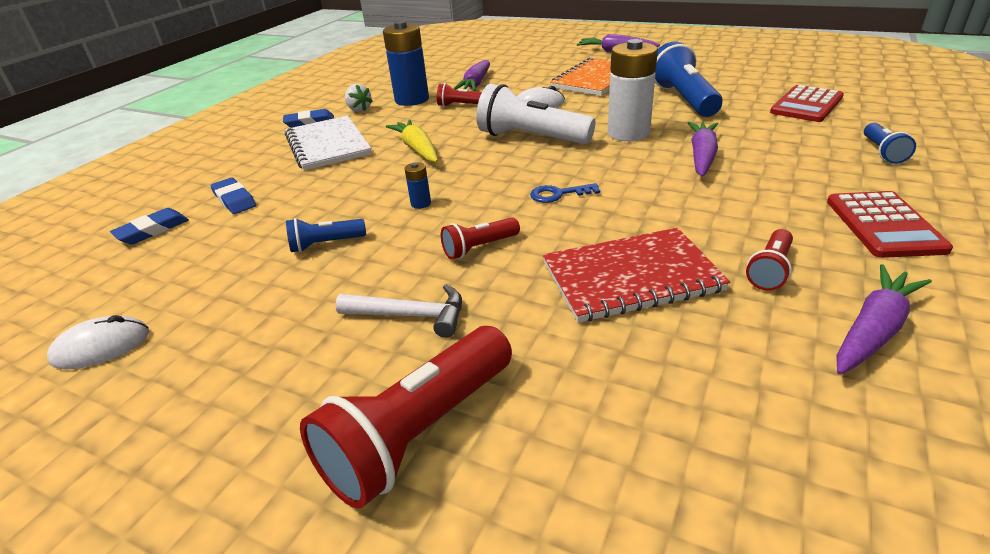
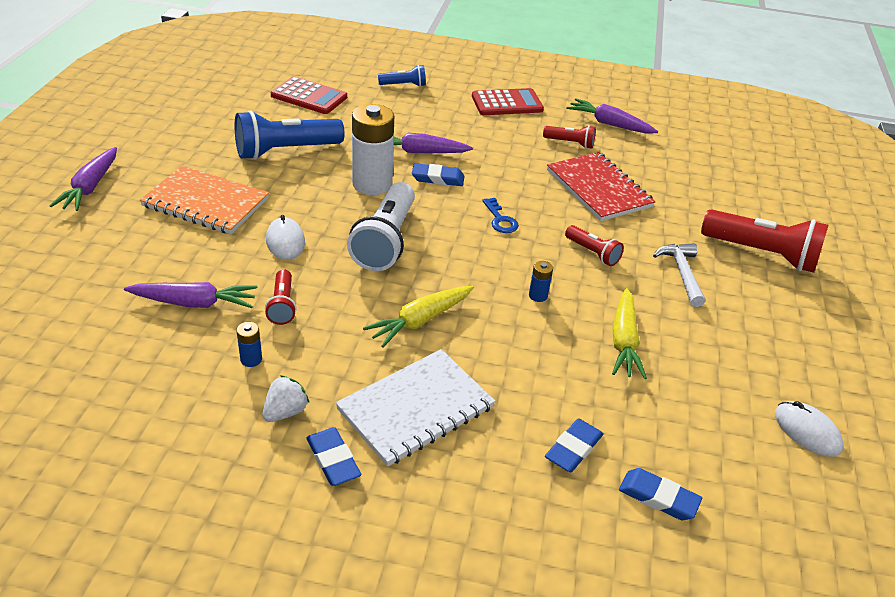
camera: 110 degrees left, 5 degrees up
blue flashlight [286,218,366,253] -> yellow carrot [612,288,647,379]
blue battery [383,21,429,106] -> blue battery [236,322,262,367], size x0.42
none -> blue eraser [412,163,465,186]

